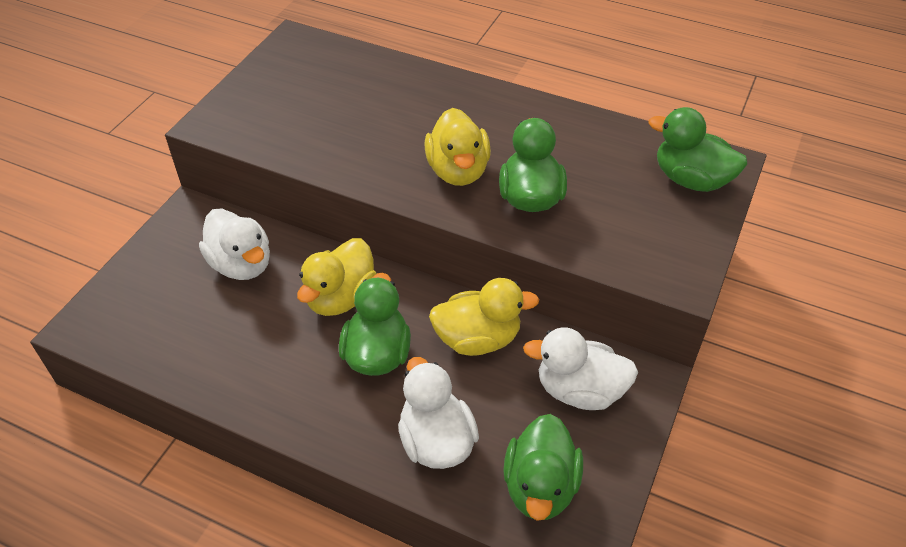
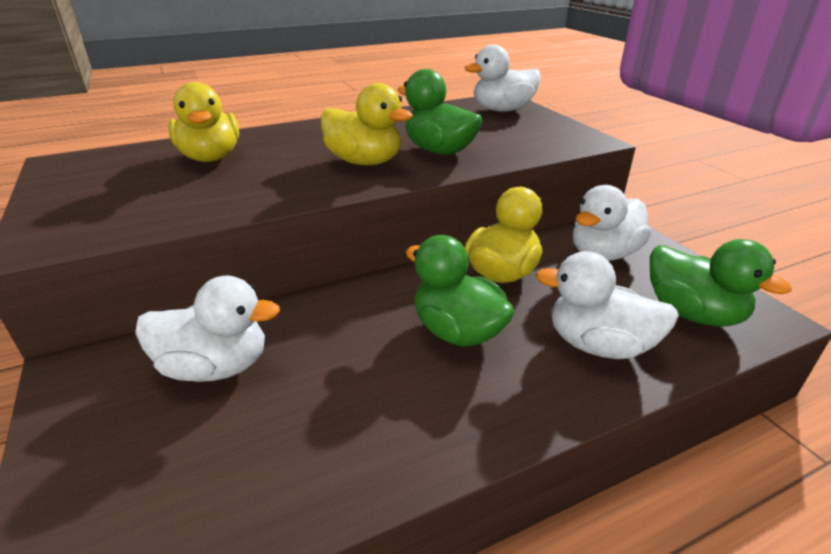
camera: 50 degrees left, 15 degrees down
yellow duck [297,238,377,316] -> yellow duck moved to [168,82,239,162]
green duck [648,107,747,192] -> white duck [464,45,541,112]

